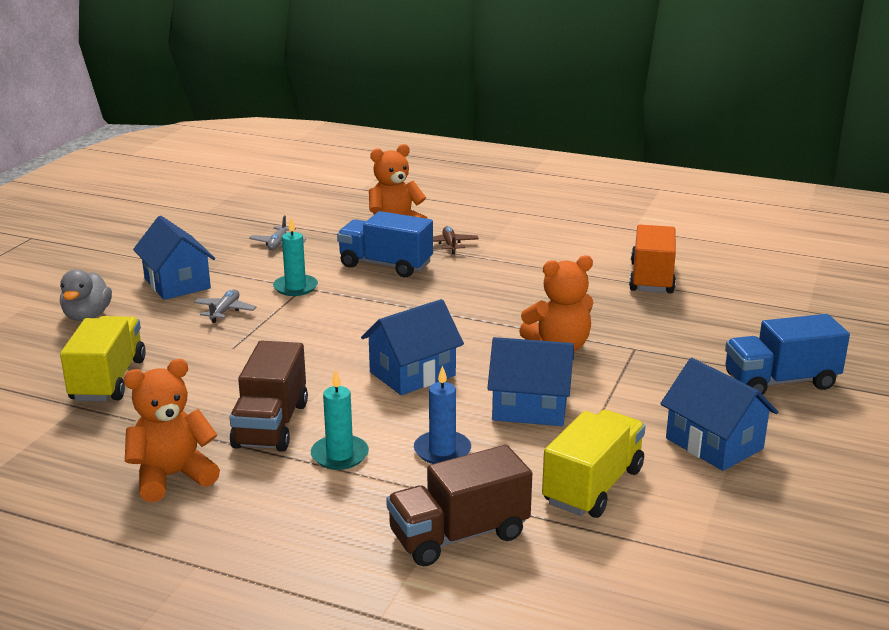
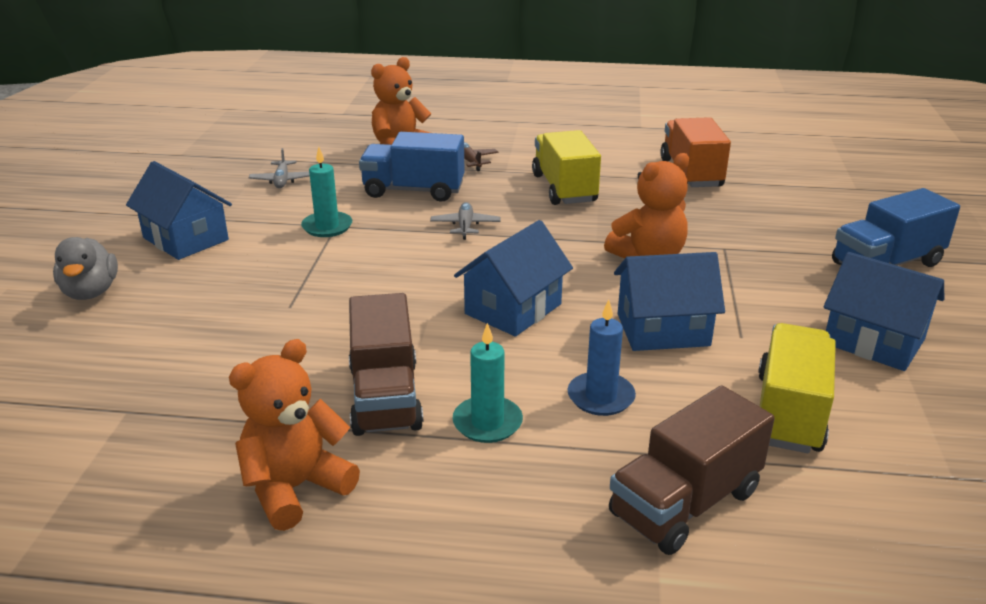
camera: 15 degrees left, 5 degrees up
yellow truck [60,316,146,401] -> yellow truck moved to [532,130,601,205]
grey plane [194,290,256,323] -> grey plane moved to [430,202,500,240]

